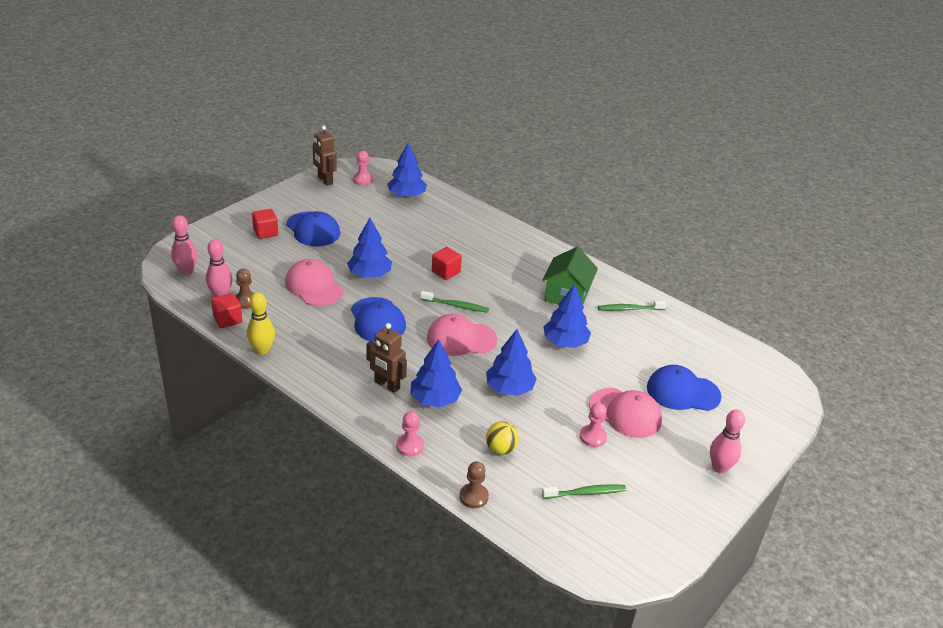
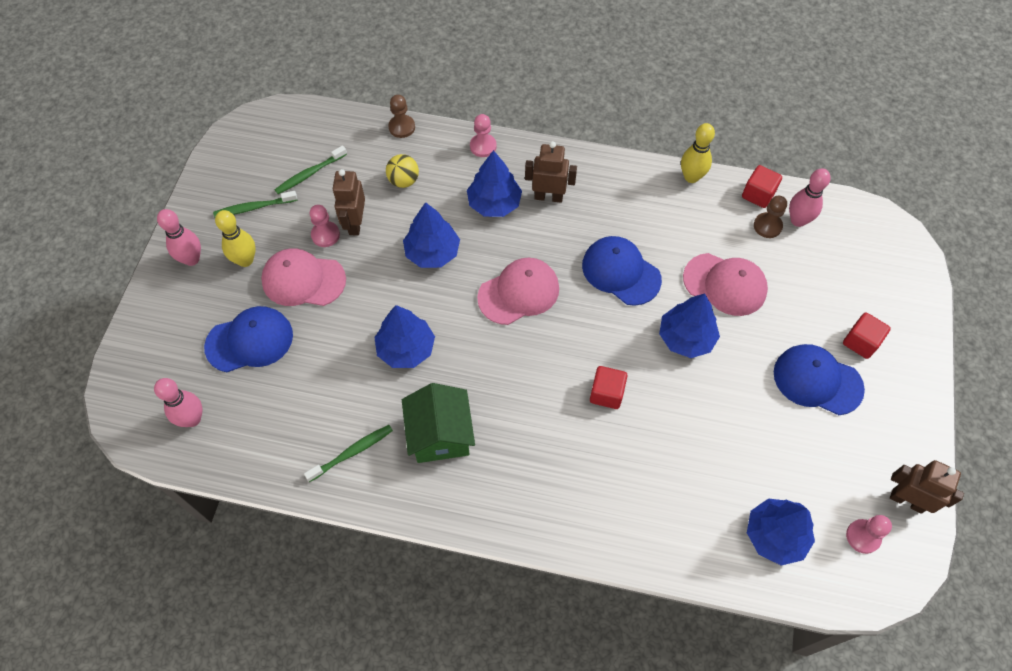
camera: 155 degrees right, 25 degrees up
pink bowling pin [171,215,197,275] -> pink bowling pin moved to [154,378,202,427]
green toothbrush [420,291,489,313] -> green toothbrush moved to [213,191,298,217]
none -> yellow bowling pin [215,210,256,267]
none -> brown robot [332,169,365,236]

